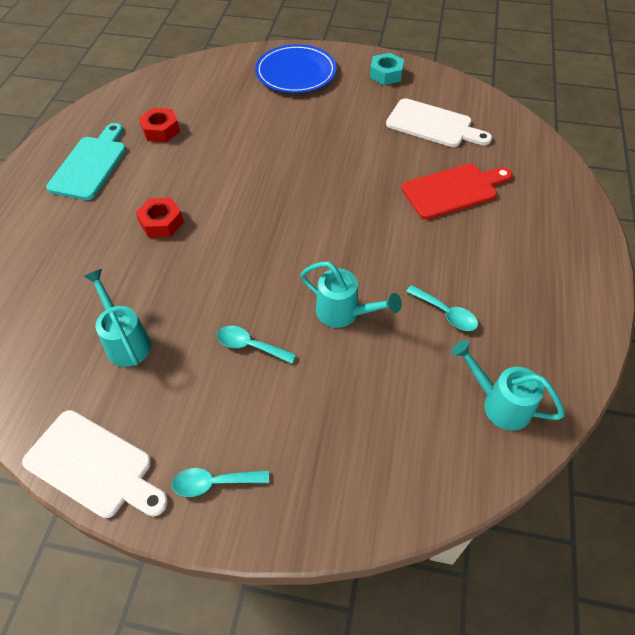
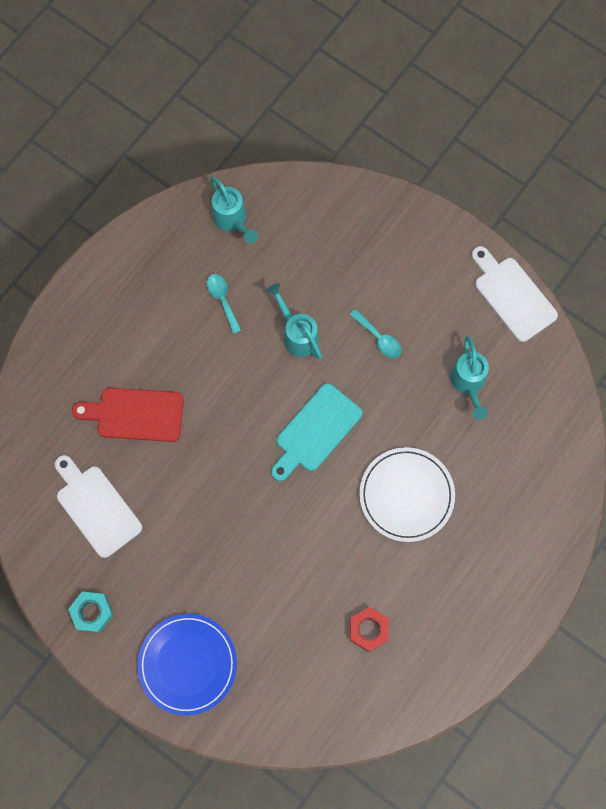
camera: 155 degrees left, 20 degrees up
turquoise cutting board [46,123,126,200] -> turquoise cutting board moved to [271,383,362,481]
red nut [136,198,184,238] -> white plate [359,447,455,542]
turquoise spoon [172,468,269,497] -> none

